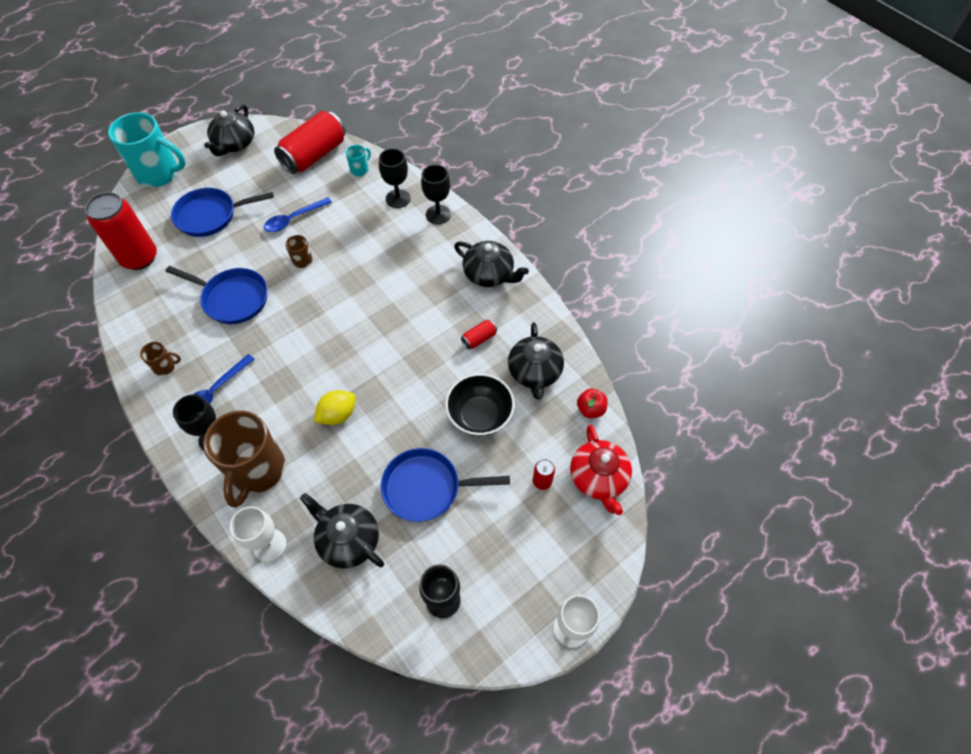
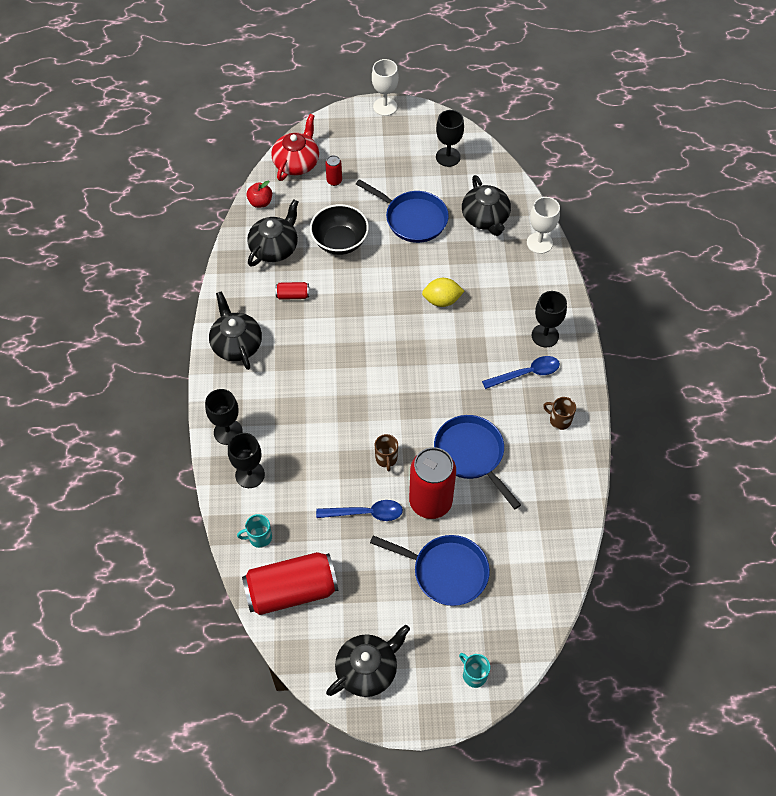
camera: 145 degrees left, 0 degrees up
red can [85,192,157,270] -> red can moved to [409,447,456,519]
turquoise mug [108,112,186,187] -> turquoise mug [459,653,490,688], size x0.44
brown mug [203,410,285,508] -> none

